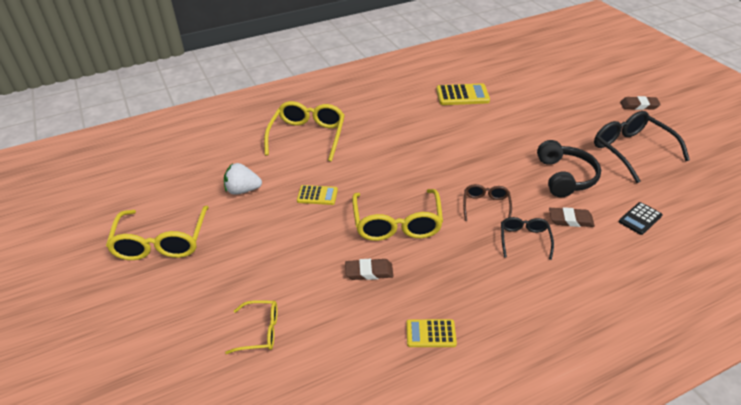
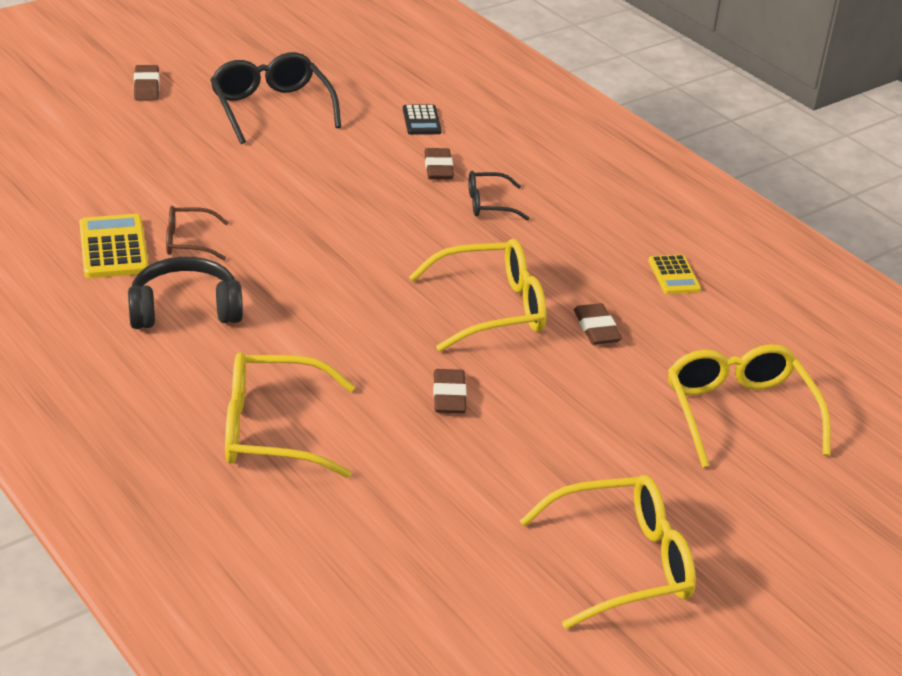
camera: 105 degrees left, 5 degrees down
white strawberry [224,163,262,195] -> none
yellow glasses [225,300,278,354] -> yellow glasses [668,344,831,468], size x1.81
yellow calculator [297,185,338,205] -> brown eraser [433,369,467,413]
brown glasses [463,184,512,221] -> brown glasses moved to [166,206,229,260]
black headphones [537,140,601,197] -> black headphones moved to [128,257,243,329]
black glasses [594,111,690,183] -> black glasses turned 105 degrees clockwise [210,52,341,144]
black calculator [619,202,663,235] -> black calculator turned 45 degrees clockwise [403,104,442,135]

